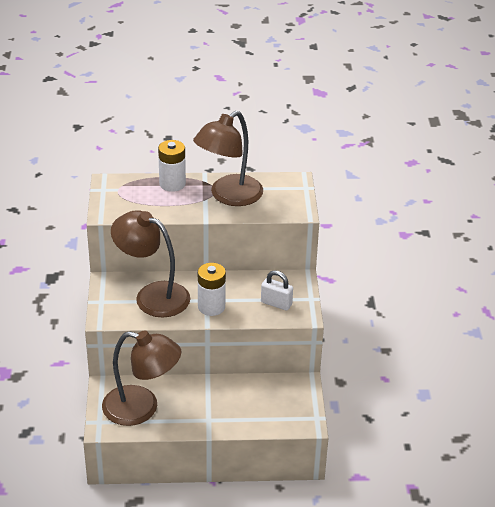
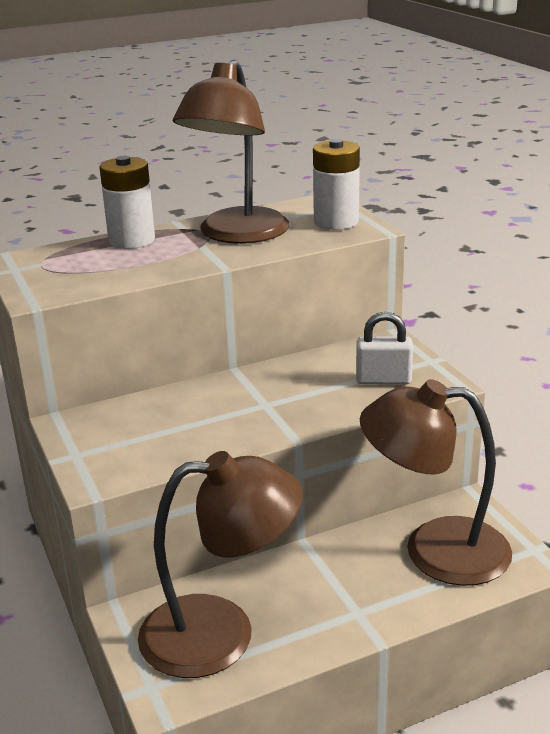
camera: 20 degrees left, 10 degrees down
brown lamp [111,210,190,317] -> brown lamp moved to [360,379,512,586]
white battery [198,263,226,316] -> white battery moved to [313,139,360,230]

